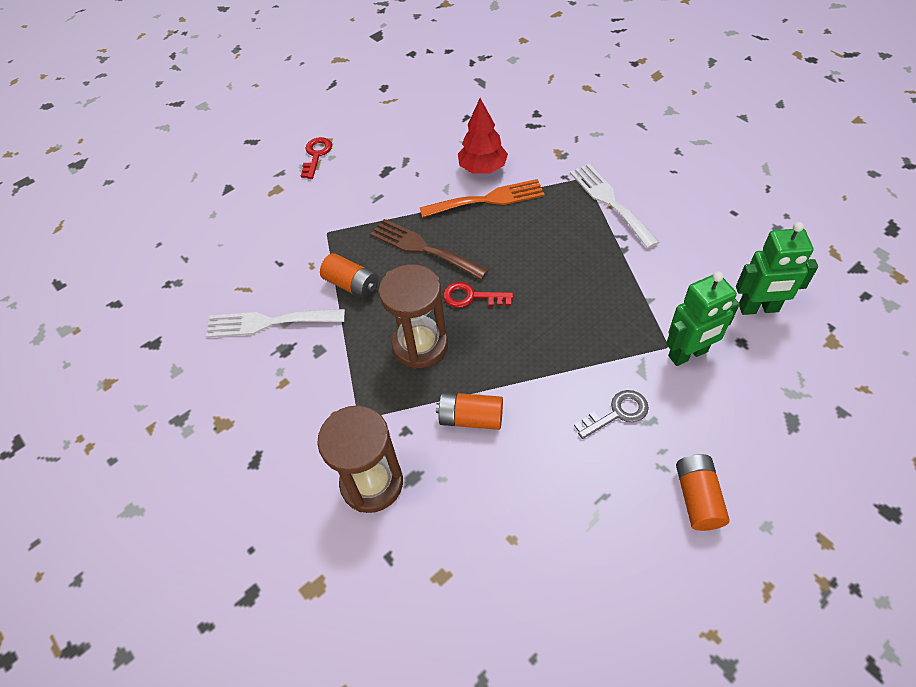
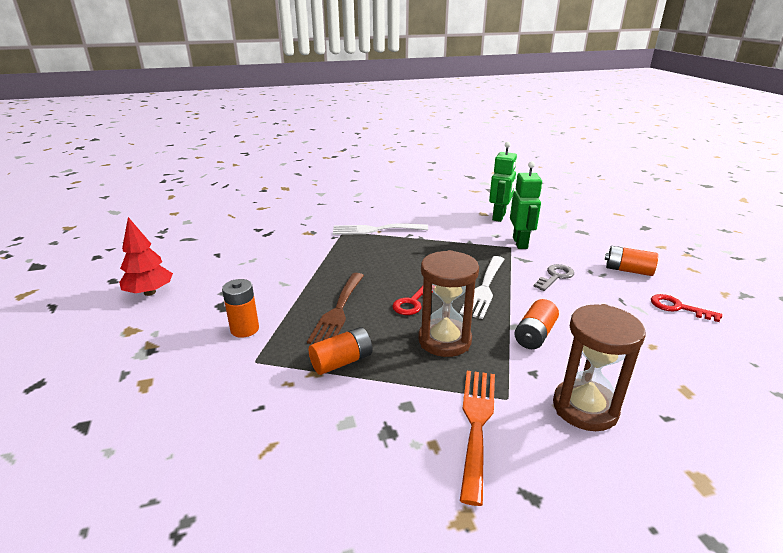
camera: 70 degrees left, 25 degrees down
white fork [206,309,345,338] -> white fork moved to [460,256,504,319]
red key [301,137,332,179] -> red key moved to [651,294,722,322]
brown fork [370,219,489,280] -> brown fork turned 45 degrees counterclockwise [307,273,364,344]
orange fork [420,179,545,218] -> orange fork moved to [460,371,495,506]
red tree [458,98,508,174] -> red tree moved to [119,217,173,296]
grey key [574,390,649,439] -> grey key turned 45 degrees clockwise [533,264,574,291]
none -> orange battery [222,279,259,338]

